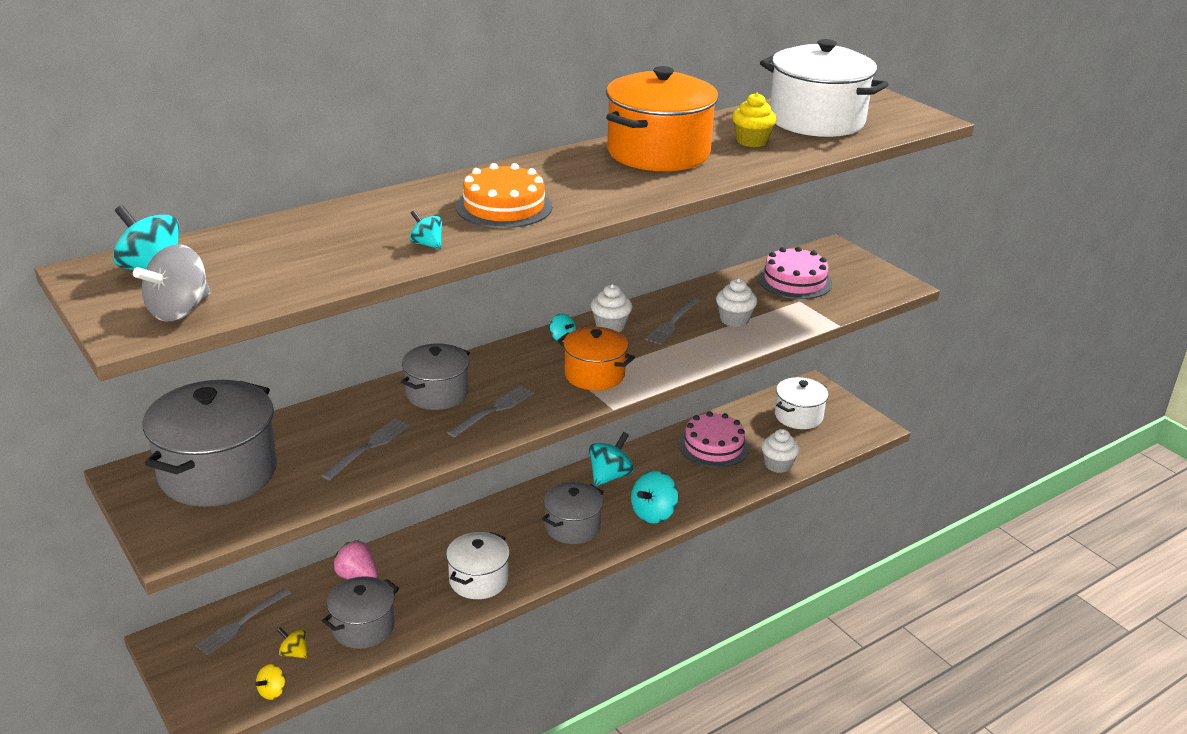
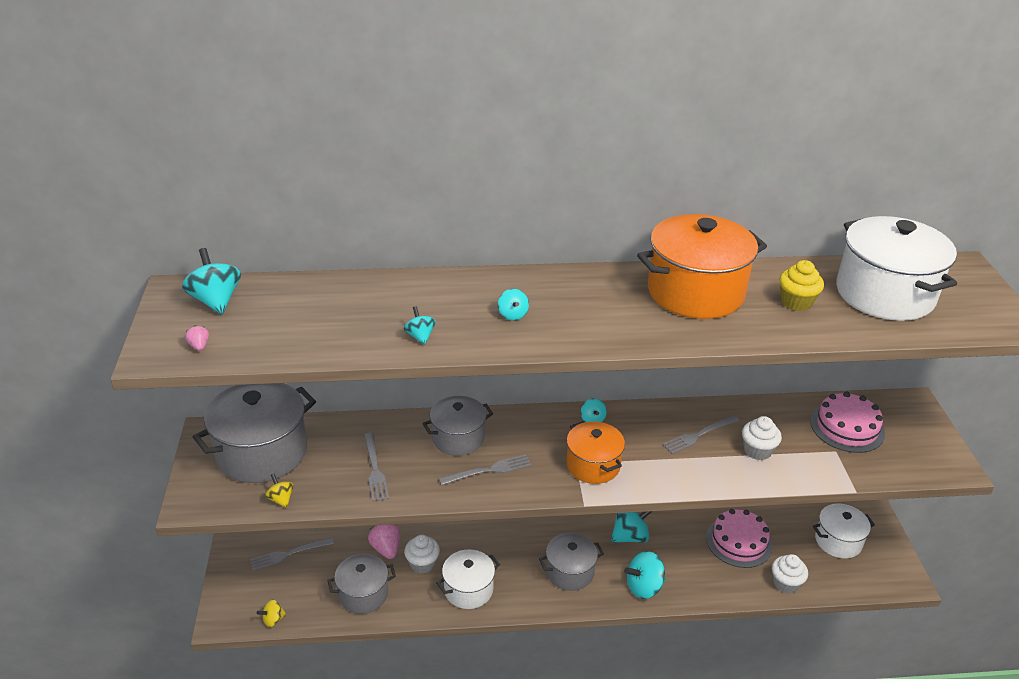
camera: 30 degrees right, 5 degrees up
grey spinning top [133,244,211,321] -> pink strawberry [185,325,209,351]
yellow spinning top [277,627,308,658] -> yellow spinning top moved to [265,474,294,508]
grey fork [321,418,410,480] -> grey fork turned 105 degrees clockwise [364,433,389,502]
orange cake [456,163,552,228] -> turquoise spinning top [498,289,529,321]
white cupcake [591,284,632,332] -> white cupcake moved to [404,534,440,573]

